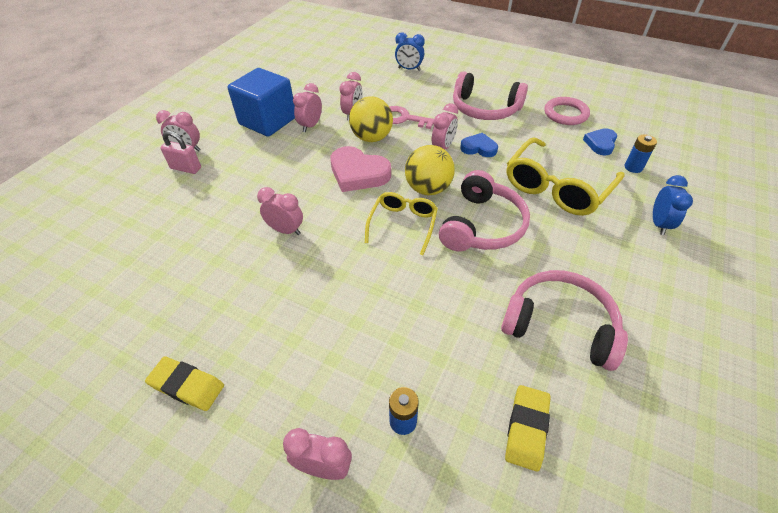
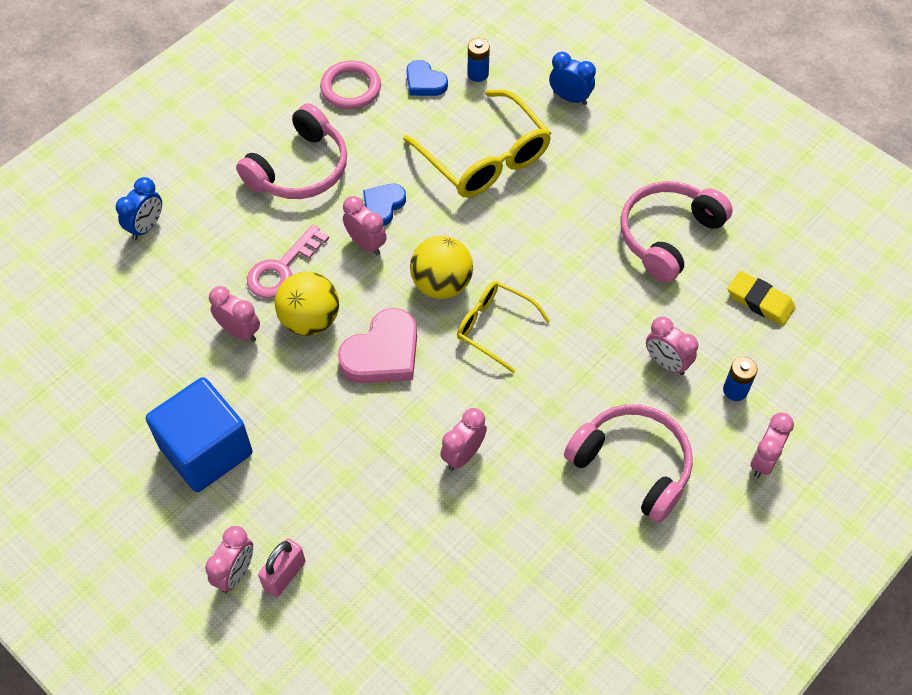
camera: 75 degrees left, 10 degrees up
yellow eraser [145,357,224,411] -> none
pink clock [293,83,322,132] -> pink clock moved to [646,317,698,375]
pink headphones [439,170,530,251] -> pink headphones moved to [564,404,693,523]

